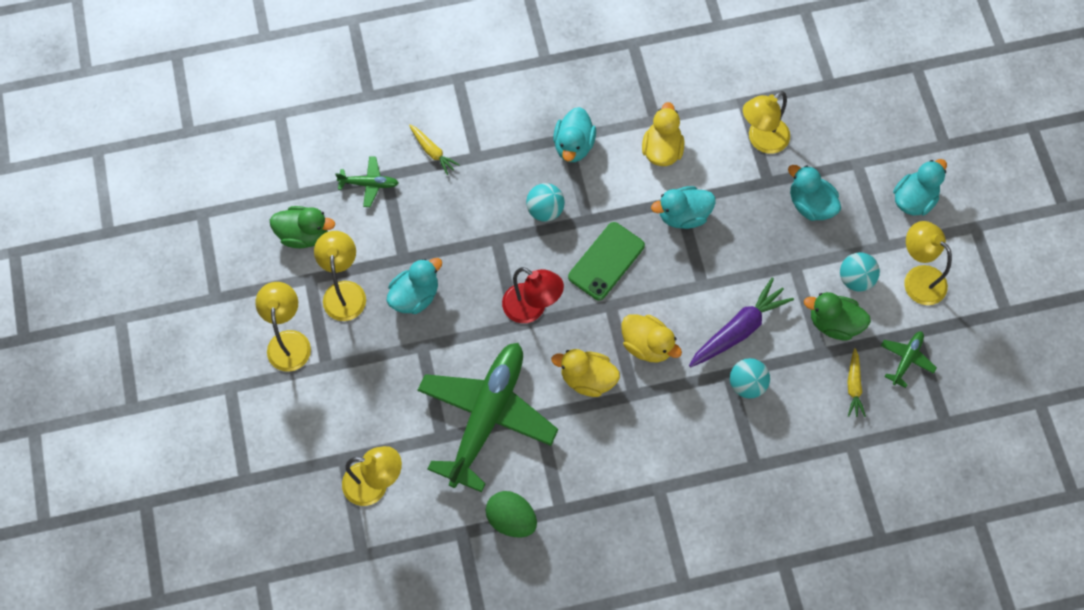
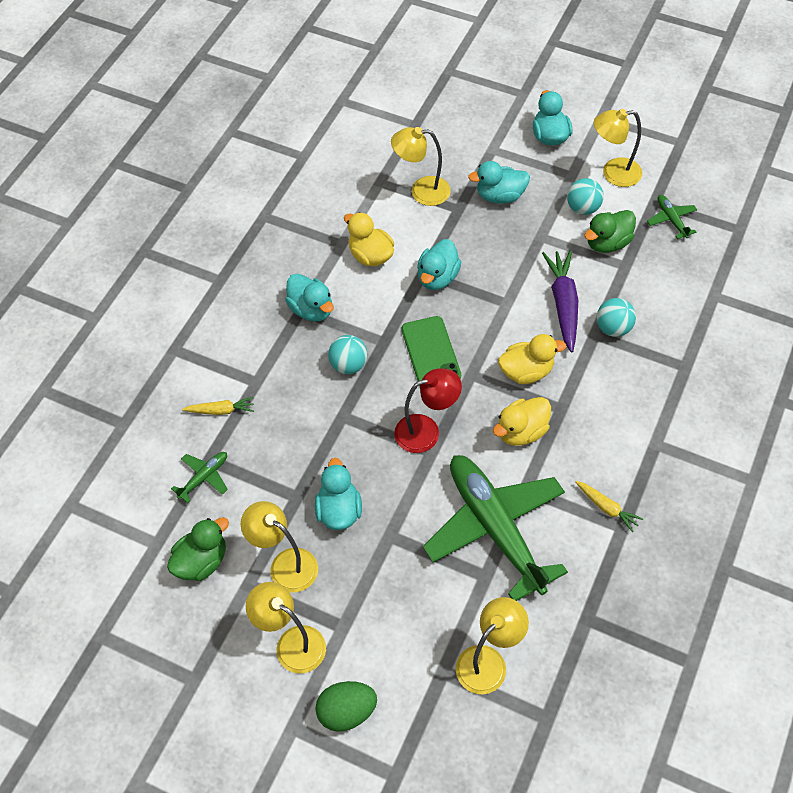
camera: 50 degrees left, 10 degrees down
green egg [486,491,537,537] -> green egg moved to [315,681,377,732]
yellow lamp [743,91,790,154] -> yellow lamp turned 90 degrees clockwise [391,127,451,206]
yellow carrot [847,348,866,417] -> yellow carrot moved to [576,481,643,532]

